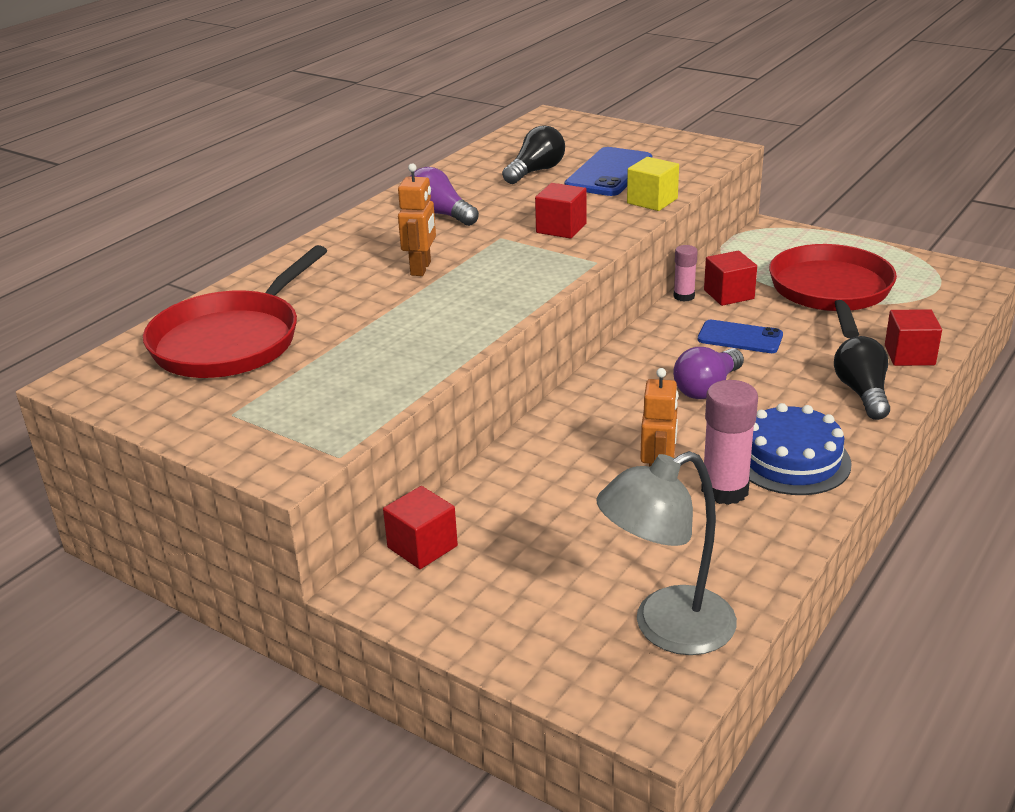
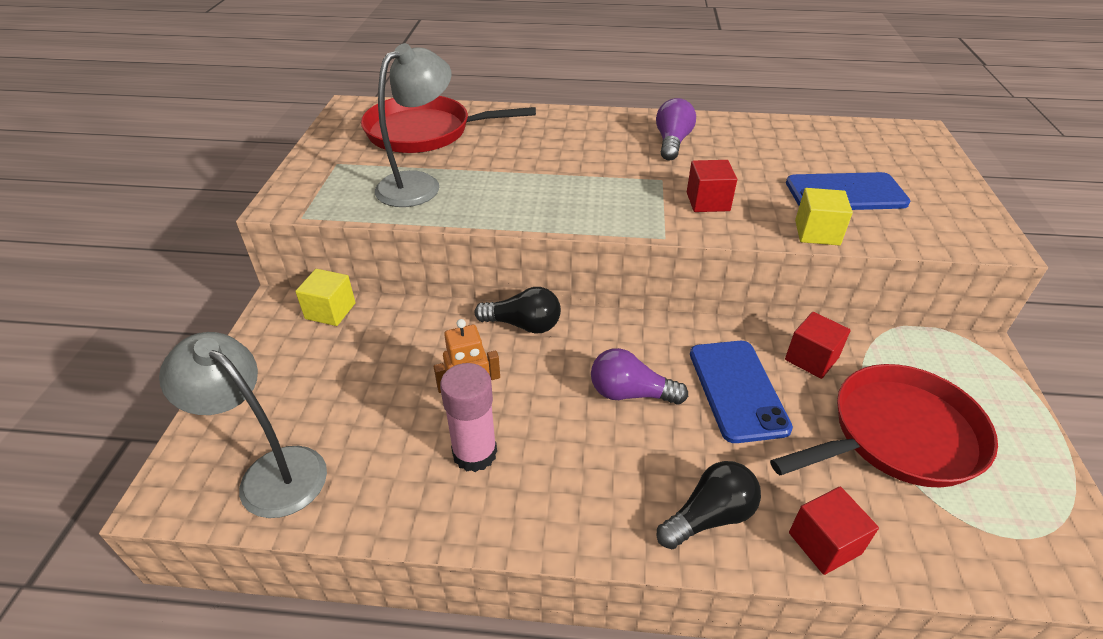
camera: 60 degrees right, 10 degrees up
red cube [383,486,458,569] -> yellow cube [295,269,356,326]
orange robot [398,163,436,276] -> none
black light bulb [502,125,565,184] -> black light bulb moved to [475,287,561,334]
pink glue stick [673,245,698,302] -> none
blue phone [698,320,783,353] -> blue phone [690,341,793,443], size x1.51
blue cake [749,403,852,495] -> none
none -> grey lamp [375,43,452,207]

